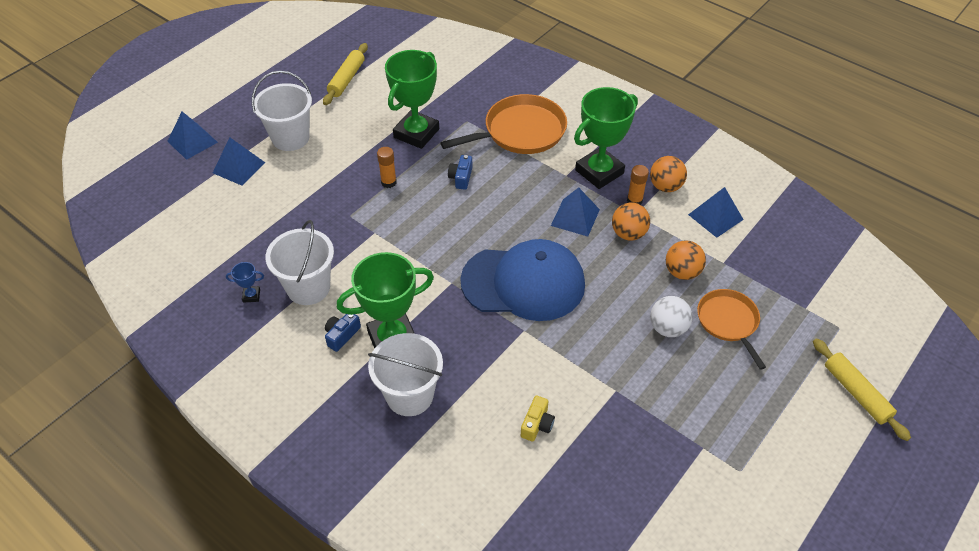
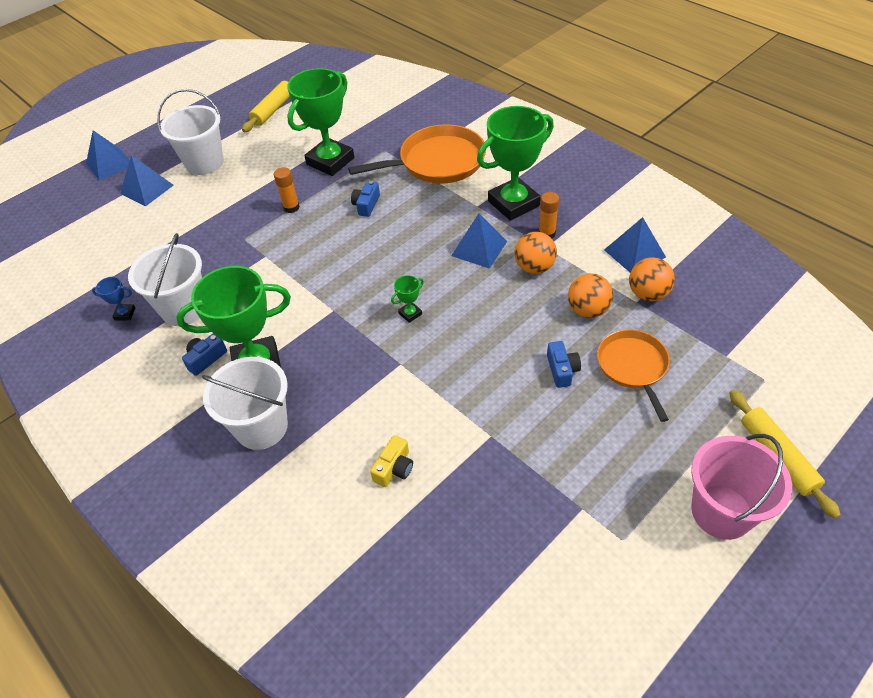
camera: 10 degrees right, 0 degrees up
blue cap [460,239,585,321] -> green trophy [391,275,424,323]
orange ball [650,156,687,192] -> orange ball moved to [629,257,675,301]
white ball [650,296,693,337] -> blue camera [547,341,581,388]
none -> pink bucket [691,434,792,540]

